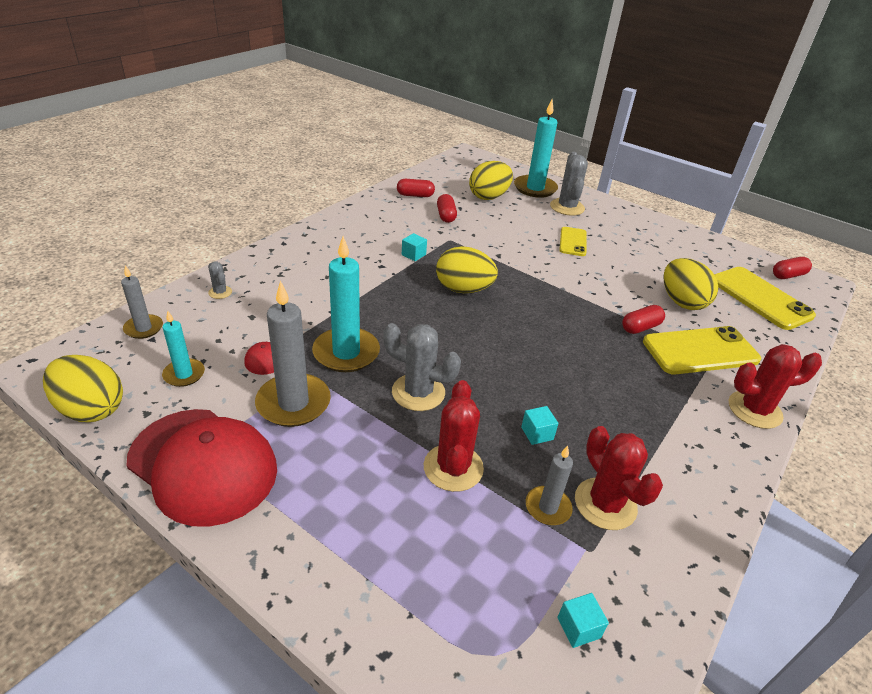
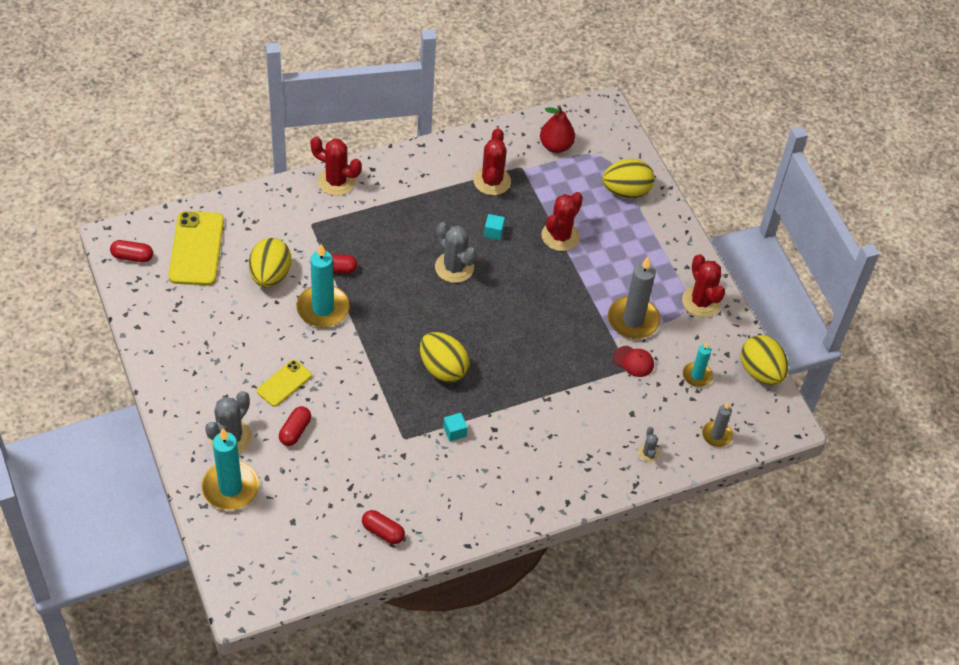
camera: 150 degrees left, 15 degrees up
red cap [127,409,277,527] -> red cactus [682,254,725,317]
turquoise candle [312,236,380,372] -> turquoise candle moved to [296,244,350,327]
grey cactus [383,323,461,411] -> grey cactus moved to [435,222,477,283]
red capsule [437,194,457,223] -> red capsule moved to [279,406,311,446]
yellow egg [469,161,513,200] -> yellow egg moved to [602,159,655,198]
grey candle [526,446,573,525] -> none
turquoise cube [557,593,609,648] -> red pear [540,105,575,153]
yellow phone [643,326,761,374] -> none

